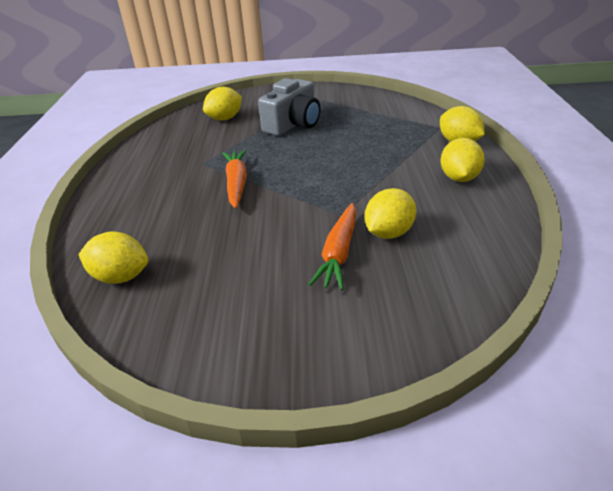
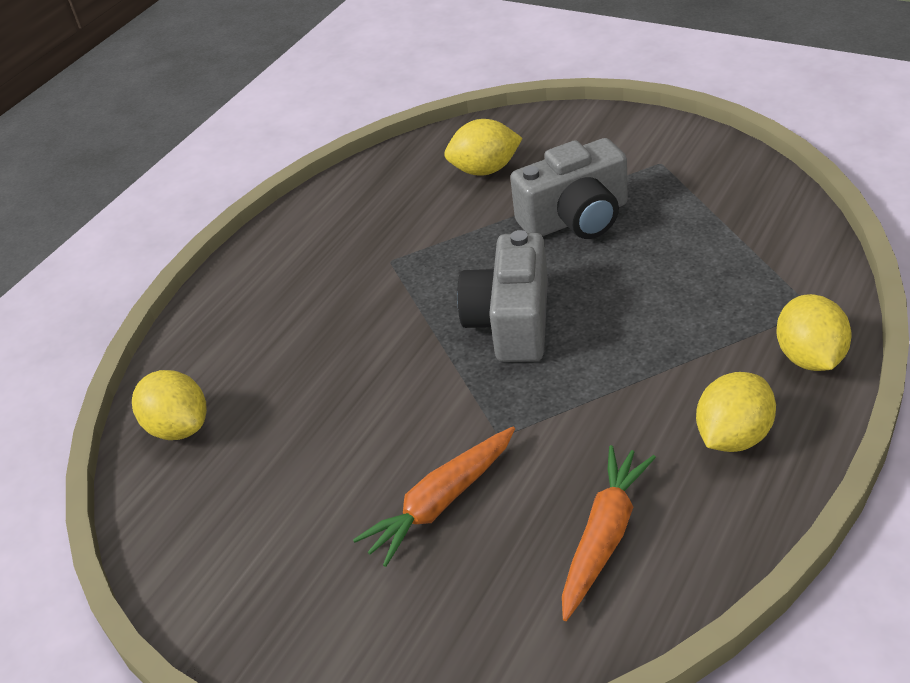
camera: 35 degrees right, 5 degrees up
orange carrot [222,150,247,209] -> orange carrot moved to [562,445,656,621]
yellow lemon [365,188,417,239] -> none
none -> grey camera [457,230,548,362]

